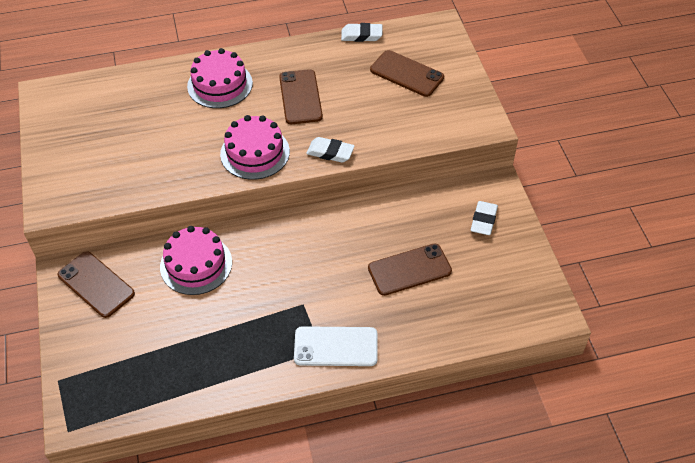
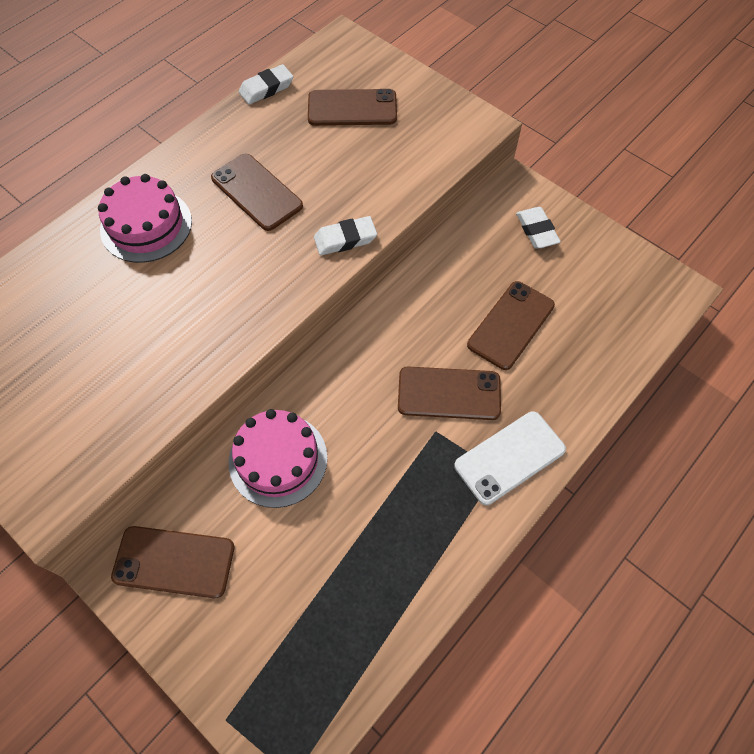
camera: 35 degrees left, 10 degrees up
pink cake [220,115,290,180] -> none
none -> brown phone [398,366,501,420]

